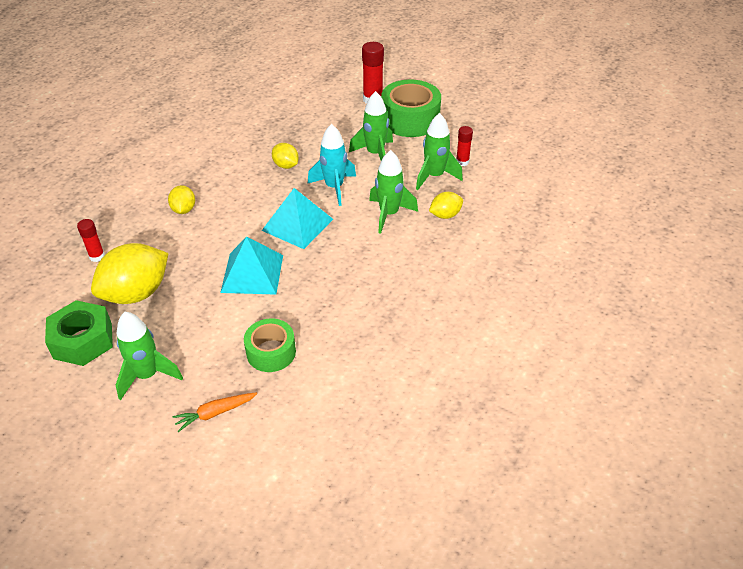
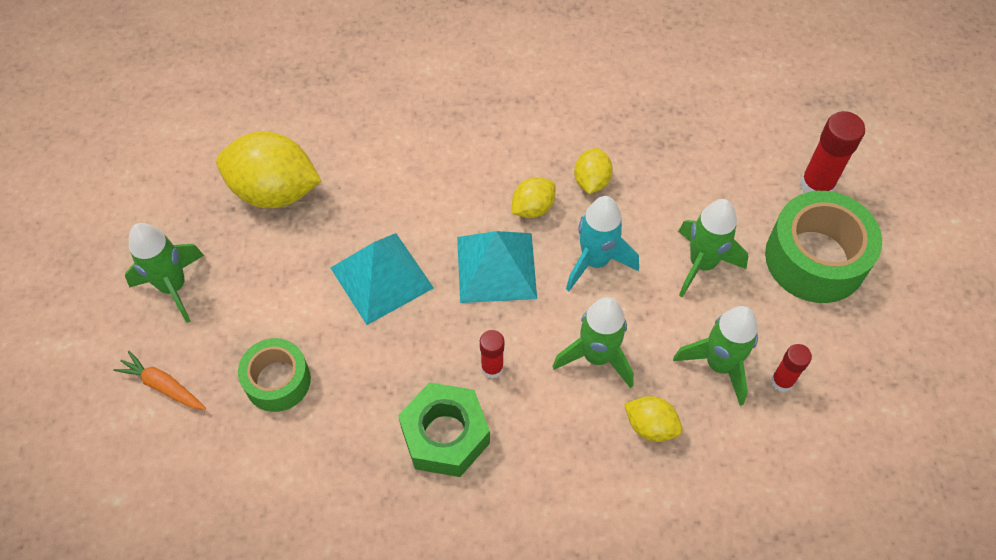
camera: 55 degrees right, 15 degrees up
green nut [45,300,113,366] -> green nut moved to [398,382,490,477]
red glue stick [77,219,105,262] -> red glue stick moved to [480,330,504,378]
yellow lemon [168,185,195,214] -> yellow lemon moved to [512,177,556,218]

